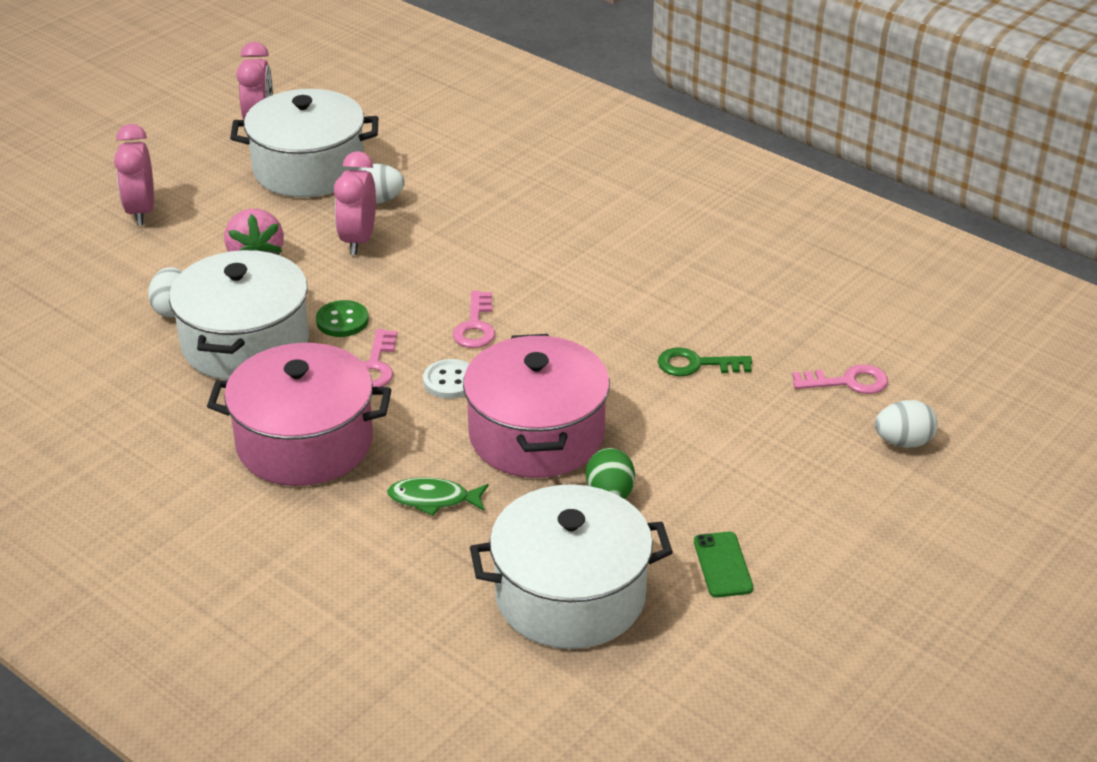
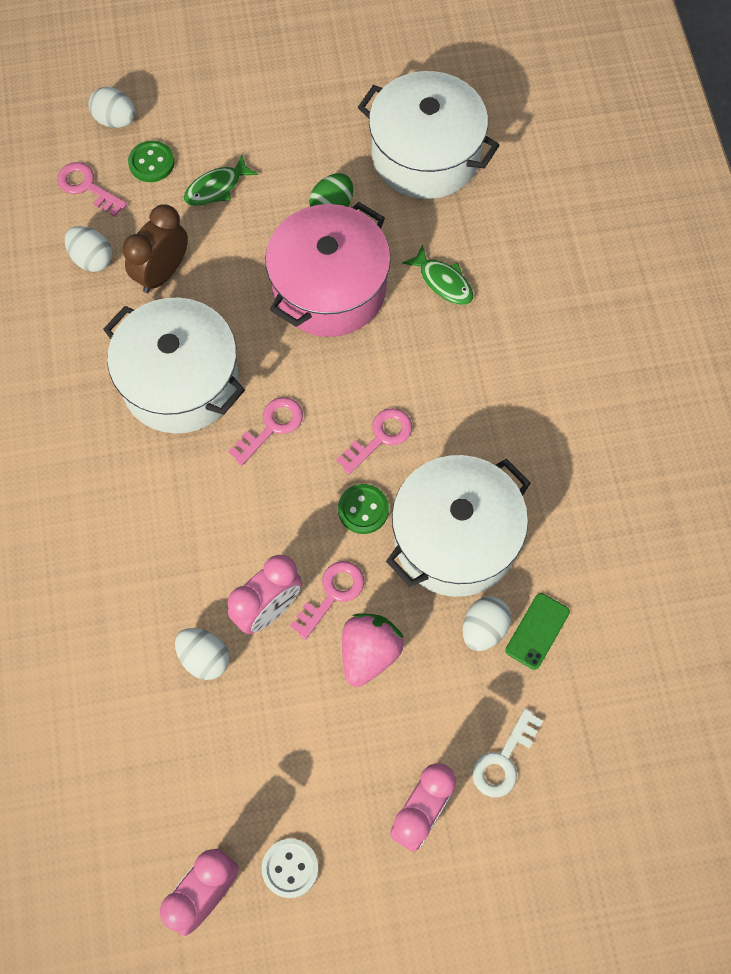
camera: 140 degrees left, 30 degrees up
pink pot [207,343,391,486] -> none
white pot [230,89,378,197] -> white pot moved to [103,298,245,433]
white button [423,359,470,399] -> white button moved to [262,839,319,898]
green key [658,347,752,376] -> brown clock [122,205,188,293]
green phone [694,532,753,597] -> green phone moved to [505,593,570,670]
none -> white egg [65,226,112,272]
none -> green button [128,141,174,182]
none -> green fish [184,155,258,206]
none -> pink key [290,561,364,640]
none -> white key [472,708,543,797]

